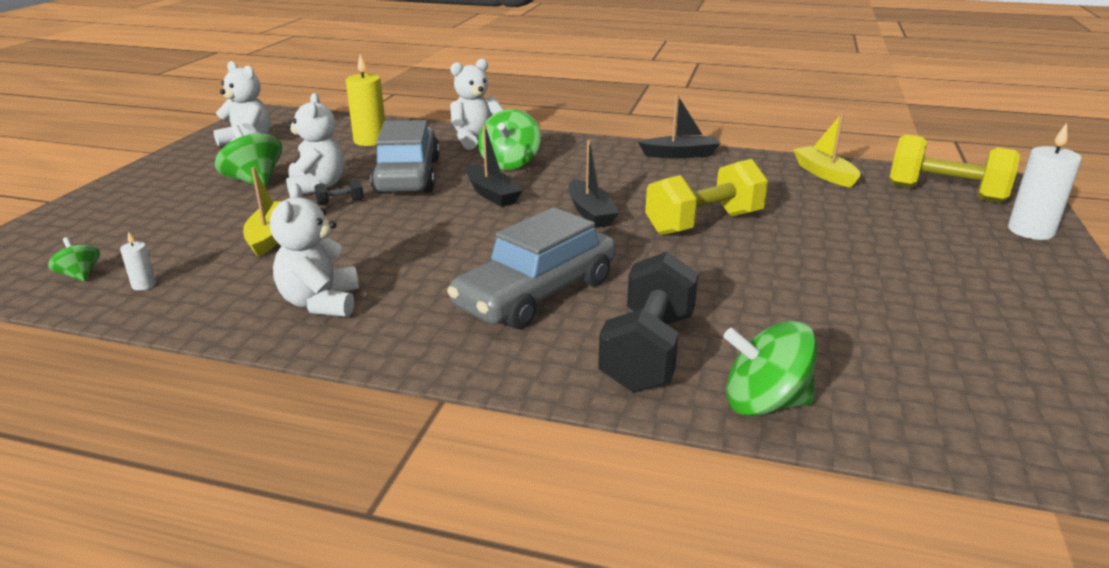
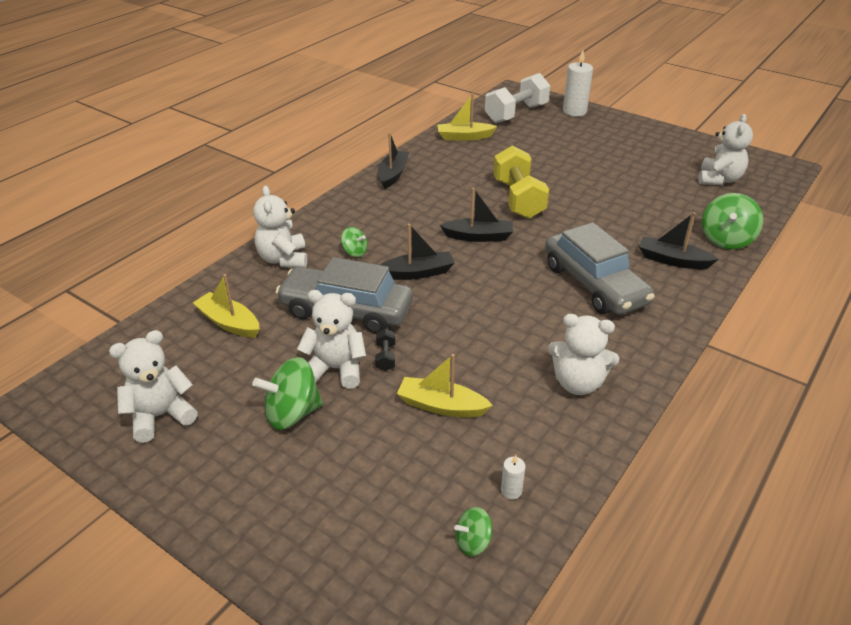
camera: 70 degrees left, 10 degrees up
yellow candle [346,54,385,146] -> yellow boat [193,274,259,338]
green spinning top [478,109,541,170] -> green spinning top [341,227,368,257], size x0.55
black dumbbell [598,252,698,393] -> black boat [639,212,719,269]
yellow dumbbell [890,135,1020,203] -> white dumbbell [485,73,550,123]
none -> white teddy bear [699,114,753,185]

